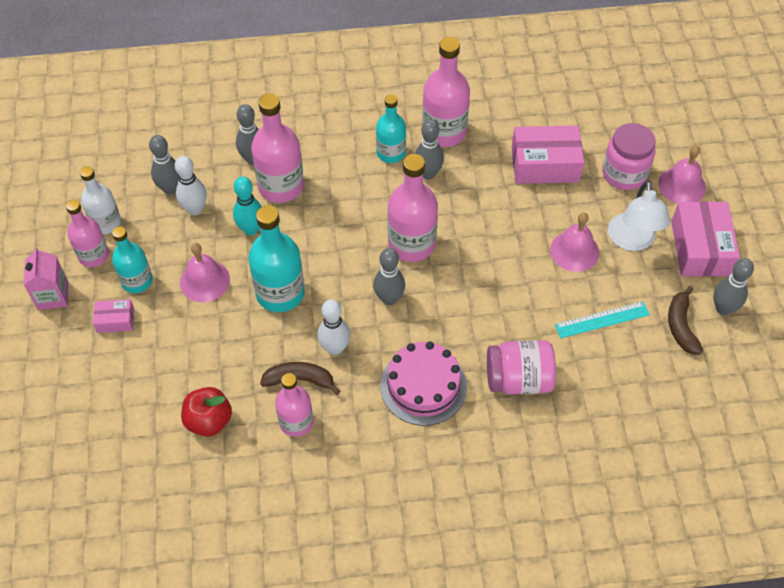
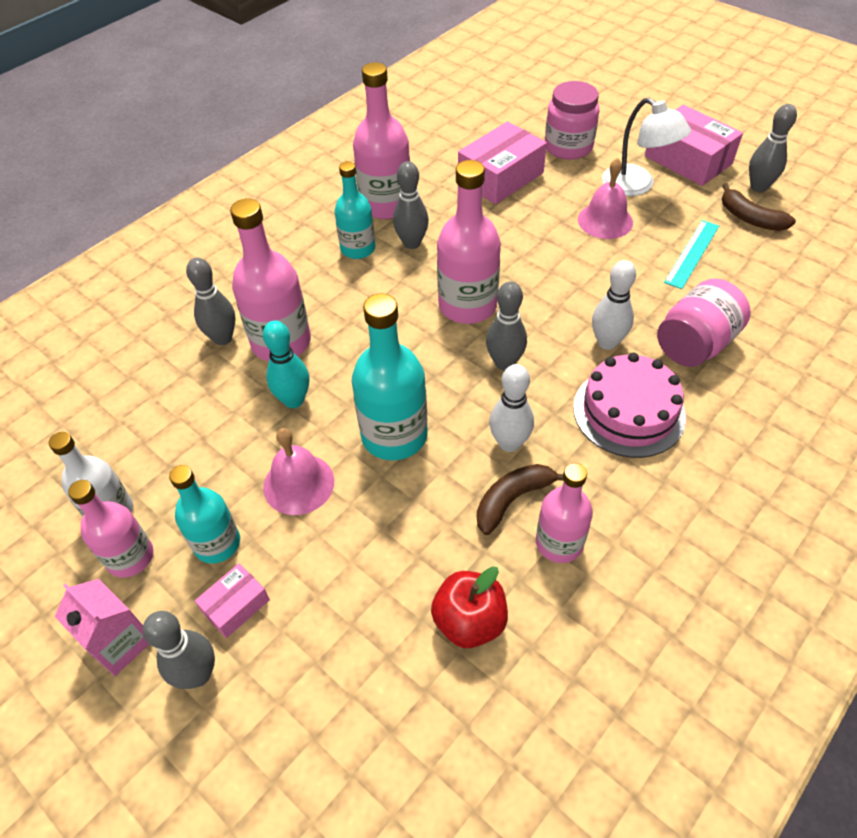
camera: 40 degrees left, 5 degrees down
grey bowling pin [149,135,179,195] -> grey bowling pin moved to [143,611,215,689]
white bowling pin [175,156,207,215] -> white bowling pin moved to [592,260,636,350]
pink bell [658,146,706,204] -> none

